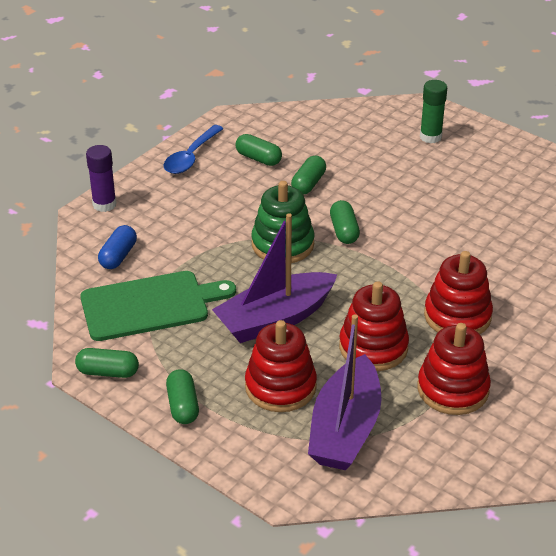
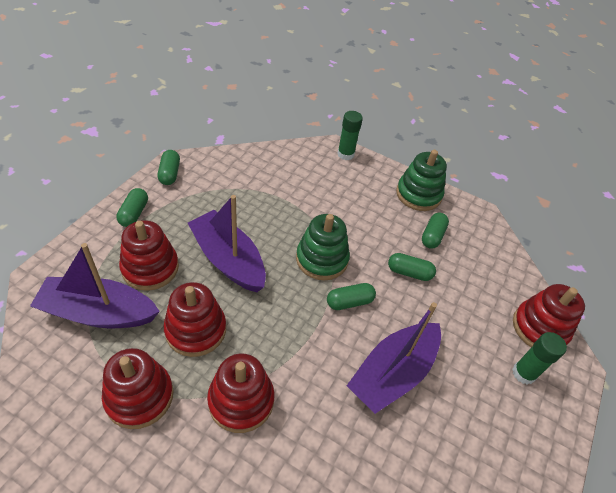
camera: 75 degrees right, 10 degrees up
green cutting board [80,271,236,341] -> none
purple glue stick [86,145,117,212] -> green glue stick [337,111,363,160]
blue capsule [98,225,137,269] -> none
blue spoon [164,125,223,174] -> green stacking toy [396,150,447,211]
green capsule [166,369,199,424] -> green capsule turned 60 degrees counterclockwise [116,188,148,227]
none -> purple boat [347,302,441,414]
none -> red stacking toy [513,284,585,347]

